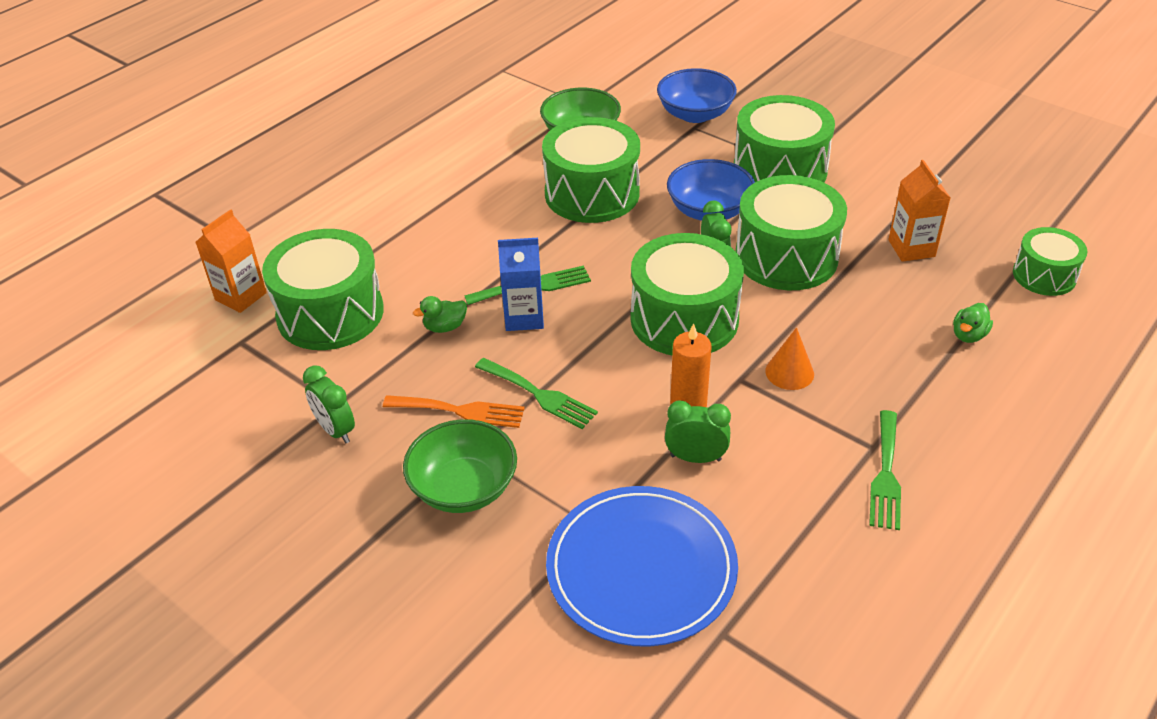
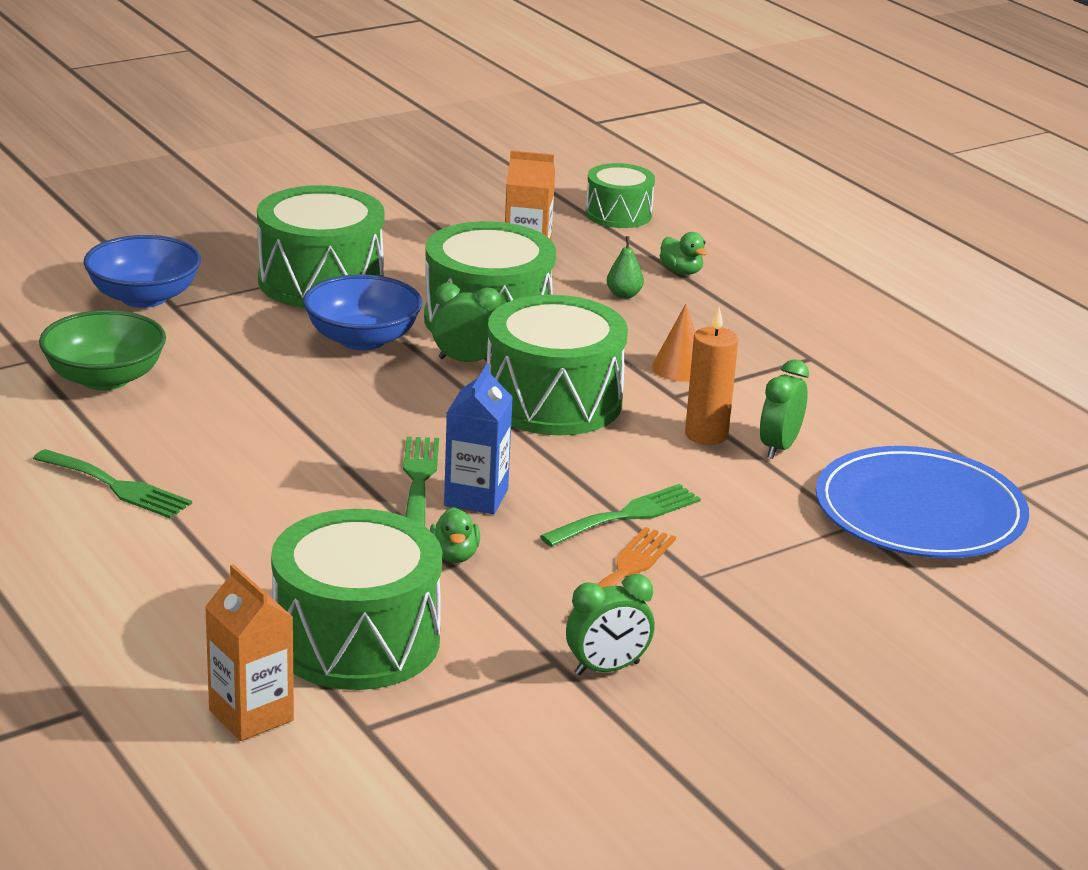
camera: 75 degrees left, 15 degrees down
green bowl [403,419,517,513] -> none
green drum [542,117,640,223] -> none
green fork [869,410,901,530] -> green fork moved to [33,449,192,518]
none -> green pear [607,236,644,299]

